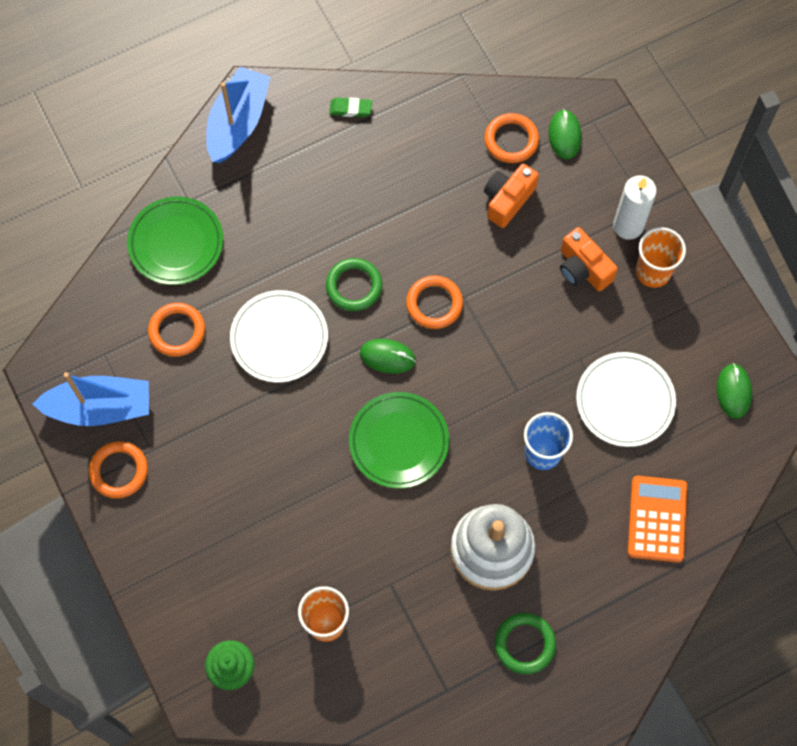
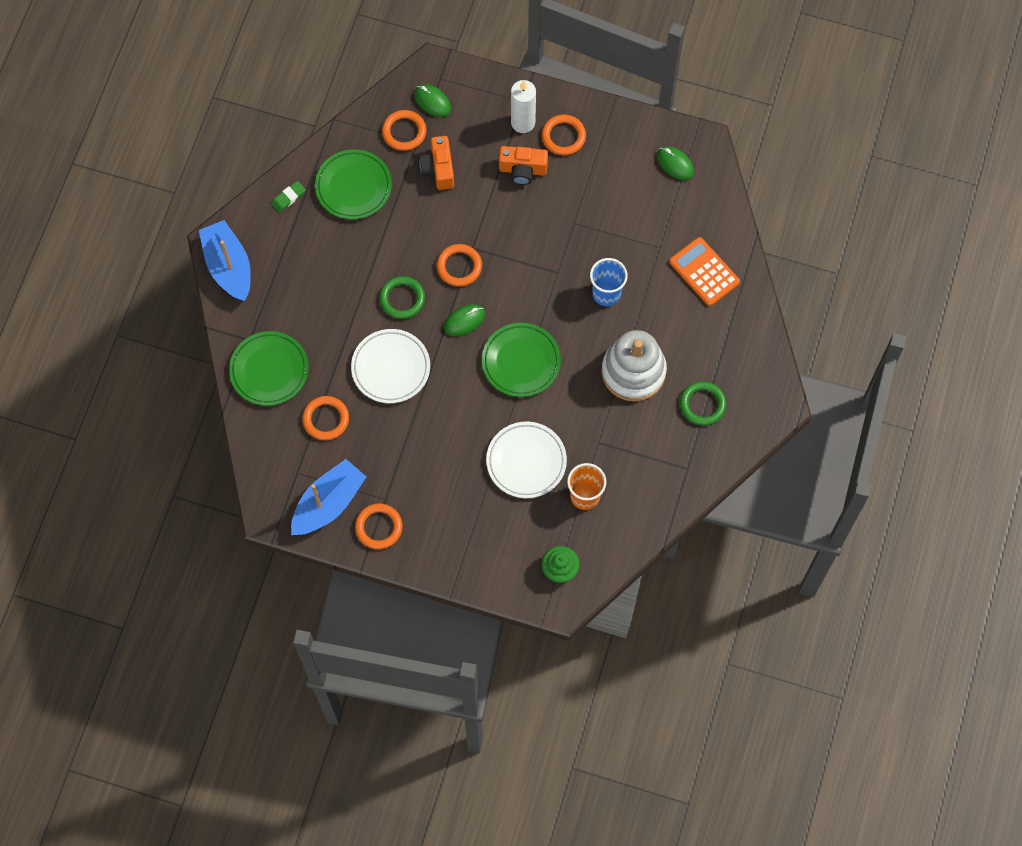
camera: 45 degrees left, 0 degrees up
white plate [576,352,676,447] -> white plate moved to [486,422,567,498]
orange cup [636,227,686,288] -> orange ring [542,115,586,155]
none -> green plate [315,149,392,220]

